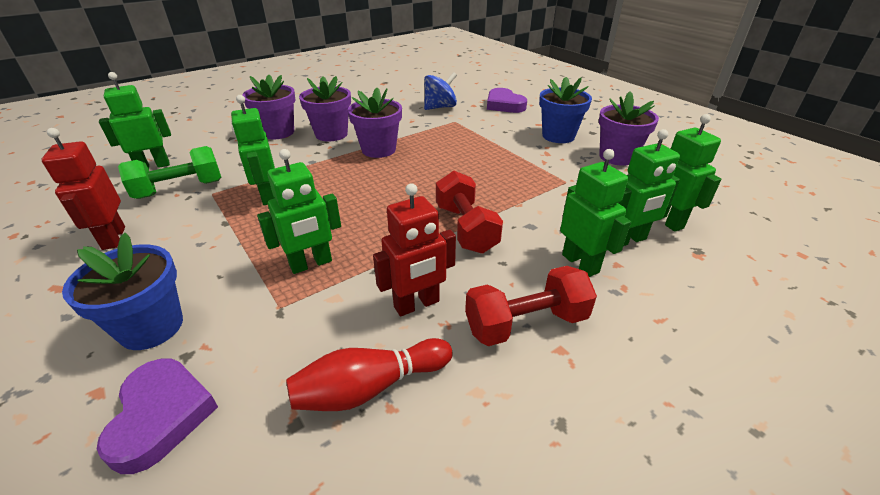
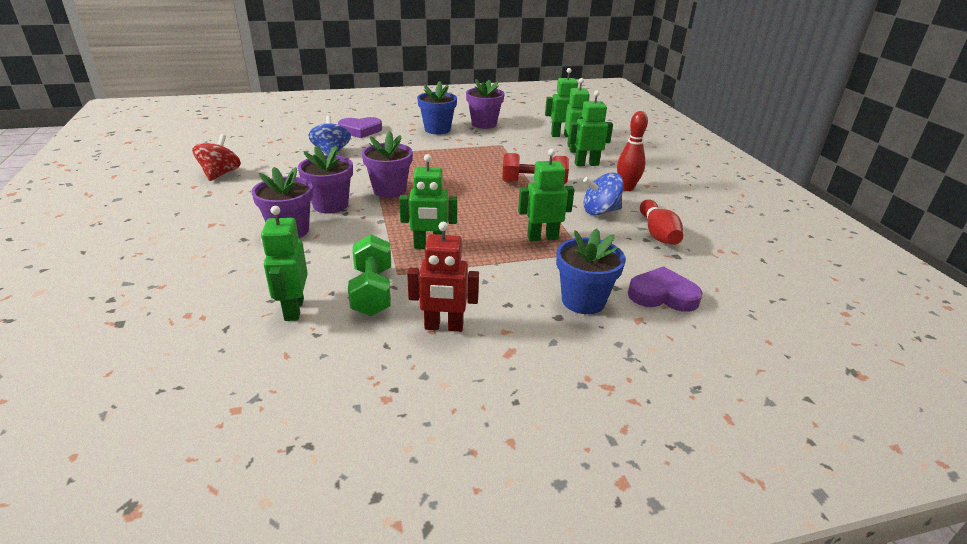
camera: 70 degrees left, 5 degrees down
green robot [257,149,341,274] -> green robot turned 90 degrees counterclockwise [518,149,575,241]
red robot [373,183,456,316] -> blue spinning top [583,173,624,215]
red dumbbell [465,266,597,346] -> red bowling pin [617,111,648,191]
none -> red spinning top [192,134,241,181]

